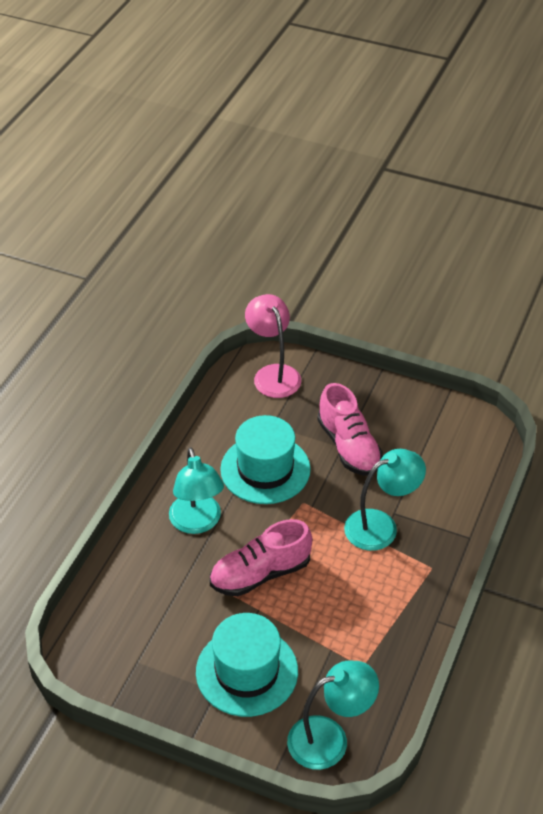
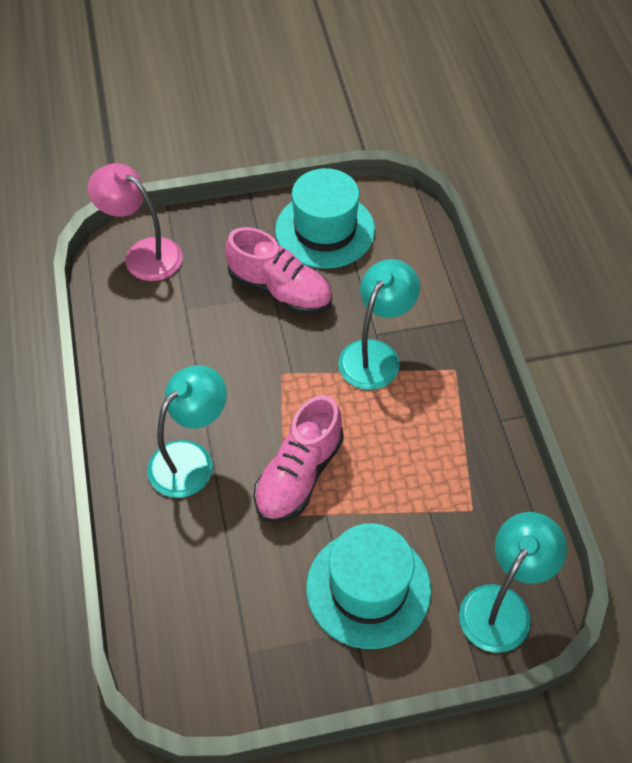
camera: 35 degrees left, 10 degrees up
turquoise lamp [169,448,224,534] -> turquoise lamp turned 90 degrees counterclockwise [147,365,227,498]
turquoise hat [220,415,311,504] -> turquoise hat moved to [275,168,375,269]

